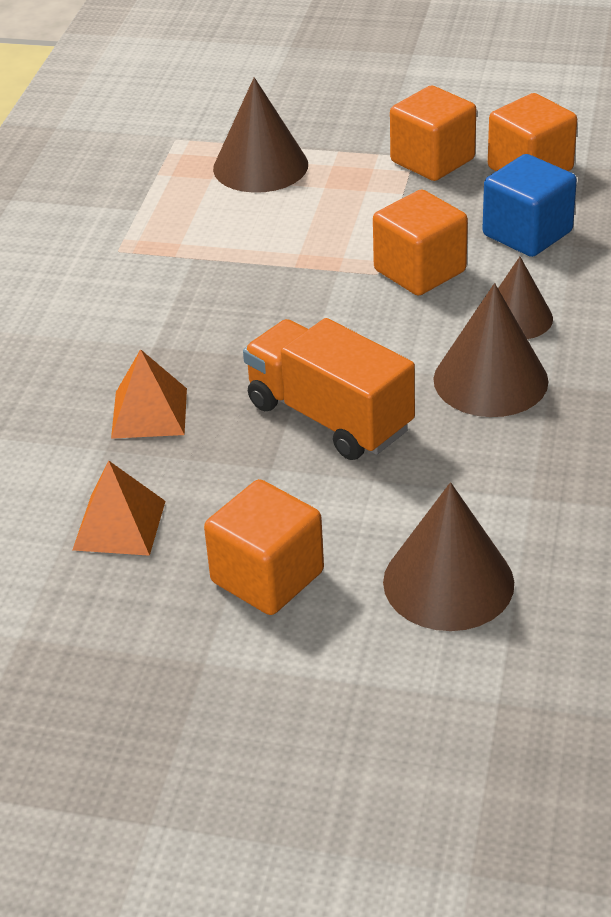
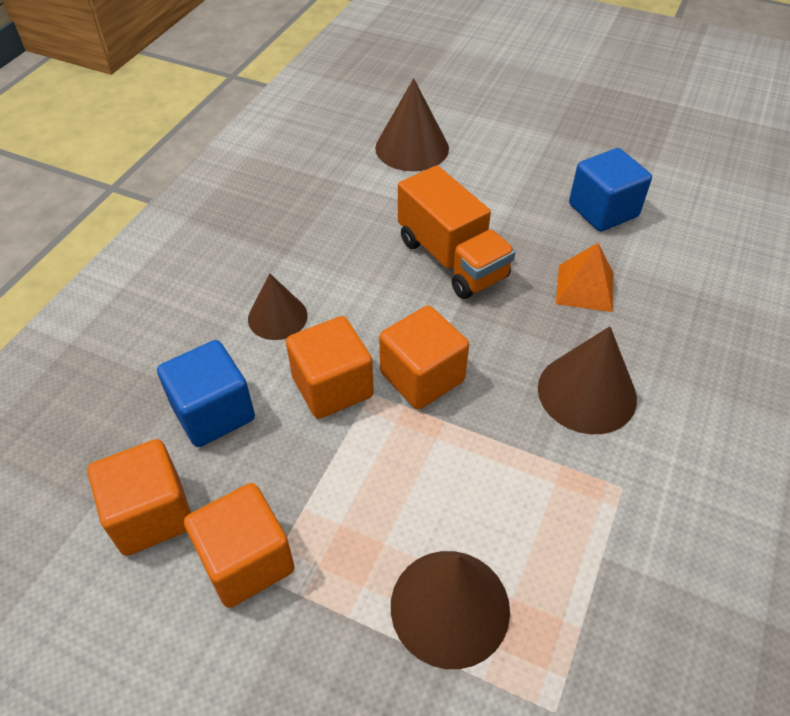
camera: 170 degrees left, 10 degrees up
orange pyramid [72,461,166,556] -> blue cube [569,148,652,232]
orange cube [204,479,324,615] -> orange cube moved to [379,306,469,409]
brown cone [433,283,548,417] -> brown cone moved to [538,326,637,434]

